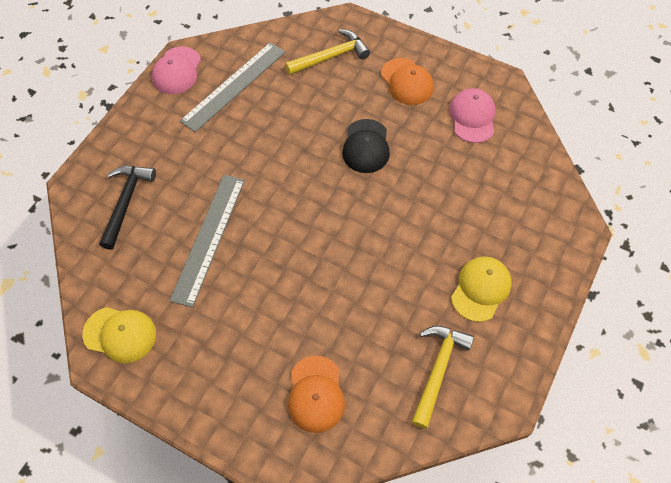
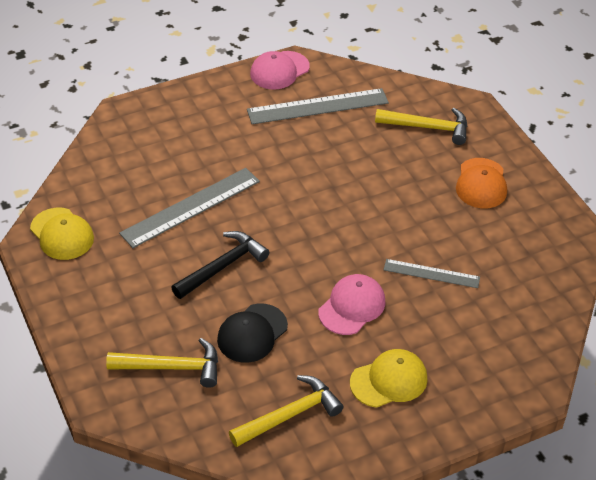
camera: 35 degrees right, 15 degrees down
black hammer [99,166,156,250] -> black hammer moved to [171,231,269,299]
orange cap [288,356,345,433] -> yellow hammer [106,338,218,388]
black cap [342,119,390,173] -> black cap moved to [217,303,288,363]
pink cap [449,88,495,143] -> pink cap moved to [318,274,386,335]
none -> grey ruler [384,259,480,288]

